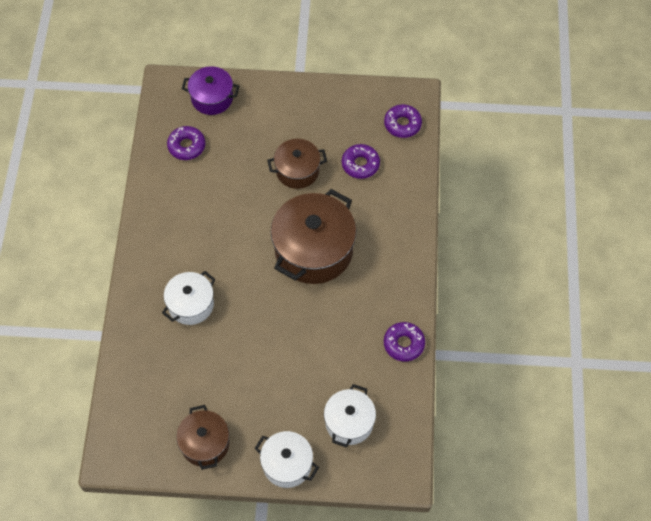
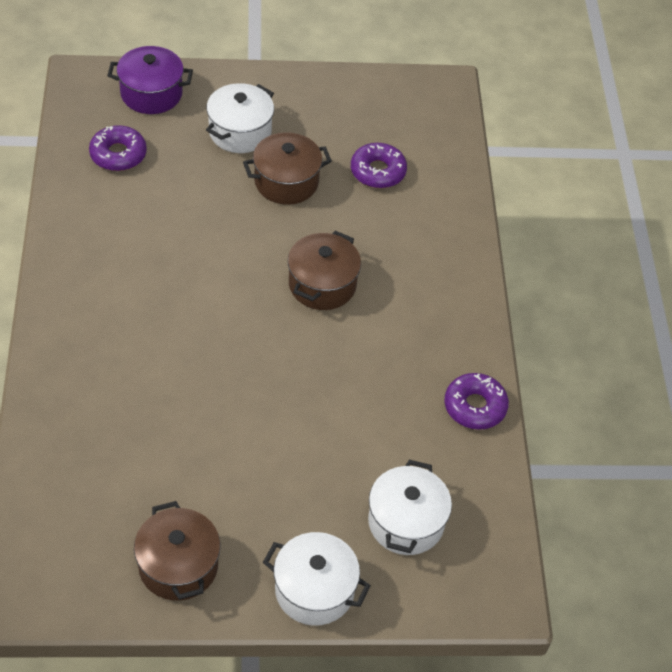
camera: 10 degrees left, 10 degrees down
white pot [162,271,216,325] -> white pot moved to [206,83,274,153]
brown pot [271,189,356,284] -> brown pot [288,231,361,310], size x0.57
purple donut [384,104,422,138] -> none

